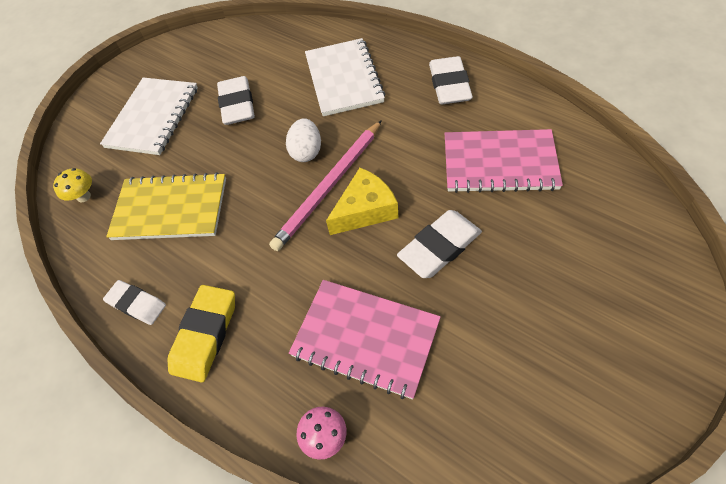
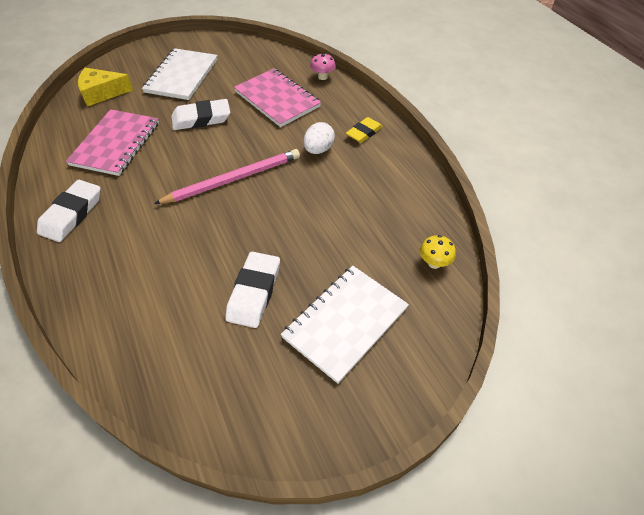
camera: 160 degrees left, 5 degrees down
white eraser [103,280,166,325] -> none
yellow notebook [106,172,226,240] -> none
yellow eraser [167,285,235,382] -> yellow eraser [346,117,383,143], size x0.67
white egg [286,118,321,162] -> white egg moved to [304,122,335,154]
white notebook [305,38,385,116] -> white notebook moved to [142,48,218,100]
yellow cheese [326,168,399,235] -> yellow cheese moved to [78,68,133,107]
pink notebook [445,129,563,193] -> pink notebook turned 75 degrees clockwise [66,109,159,176]

